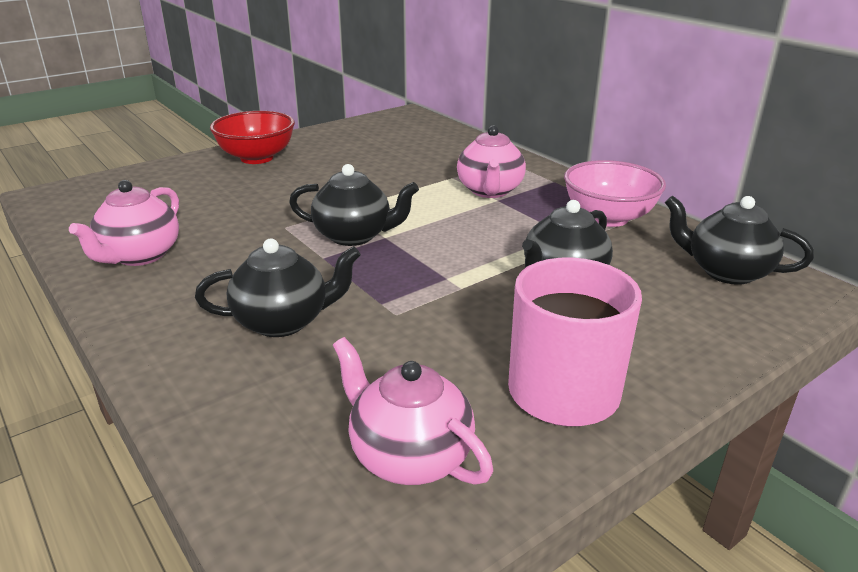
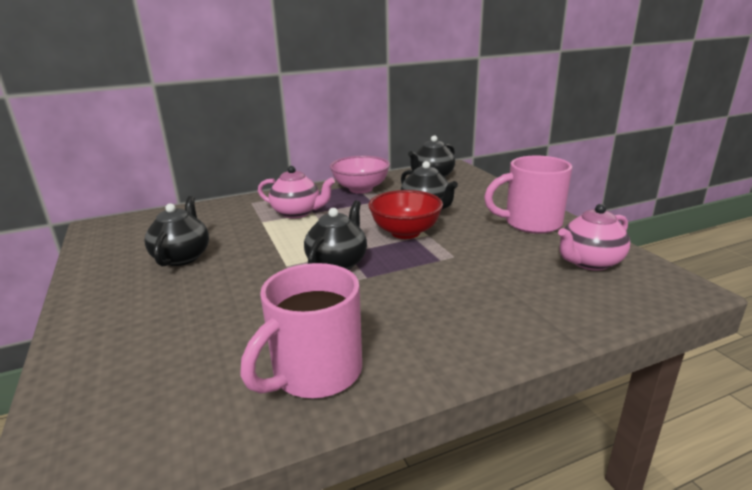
camera: 75 degrees left, 5 degrees down
pink teapot [69,180,179,266] -> pink mug [240,263,362,398]
black teapot [195,239,361,337] -> black teapot moved to [144,196,209,266]
red bowl [210,111,295,164] -> red bowl moved to [368,190,443,239]

